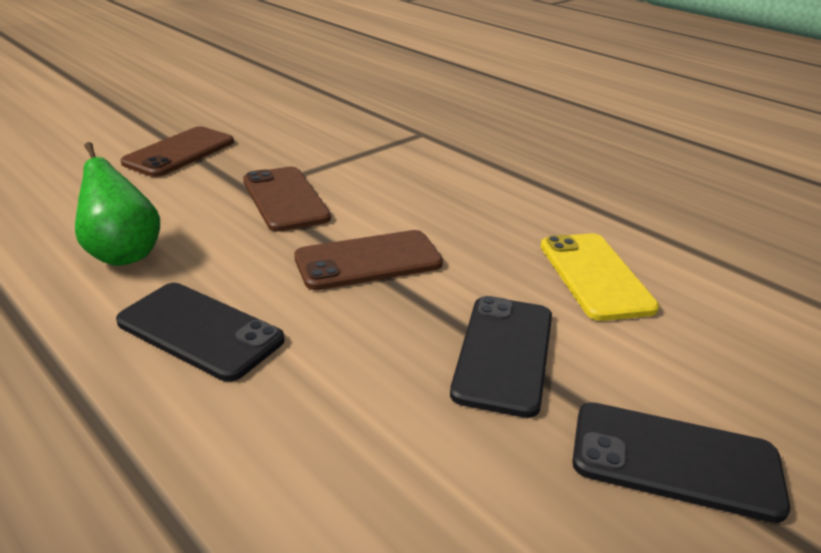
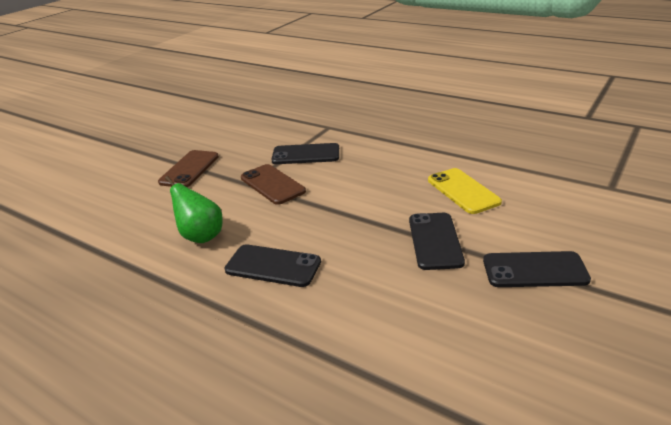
camera: 10 degrees left, 0 degrees up
brown phone [294,230,443,290] -> none
none -> black phone [271,143,339,164]

